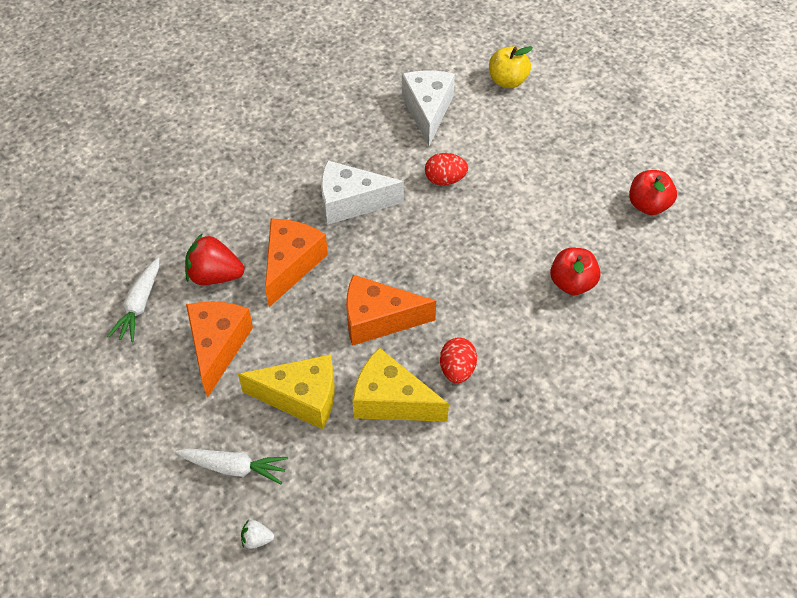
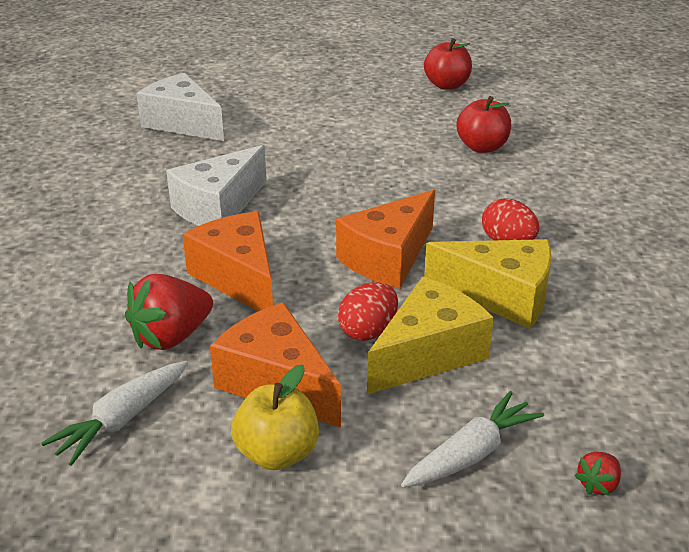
camera: 50 degrees left, 20 degrees down
white carrot [107,258,159,342] -> white carrot turned 75 degrees clockwise [41,361,188,466]
white strawberry [241,519,274,549] -> red strawberry [574,452,621,496]
yellow cheese [352,348,449,422] -> yellow cheese turned 135 degrees counterclockwise [424,239,551,329]
red egg [425,153,468,186] -> red egg moved to [338,282,398,341]
yellow apple [489,46,533,88] -> yellow apple moved to [231,365,319,470]

